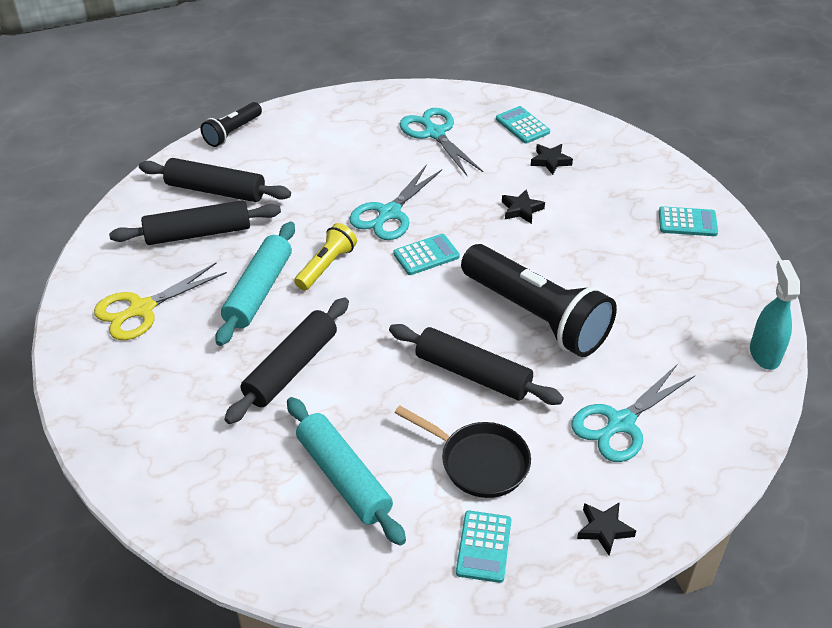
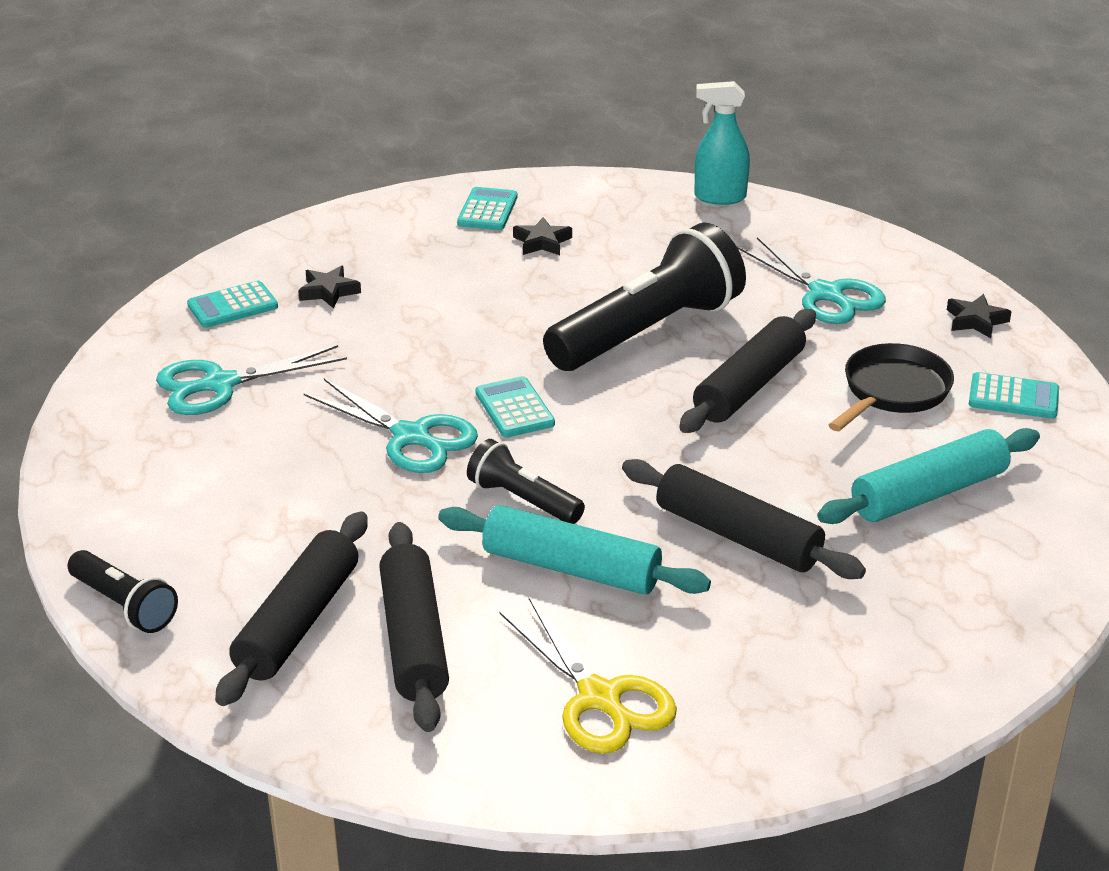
camera: 85 degrees left, 10 degrees down
yellow flashlight [294,223,357,290] -> black flashlight [467,439,585,524]
black star [502,189,545,224] -> black star moved to [513,217,572,255]

